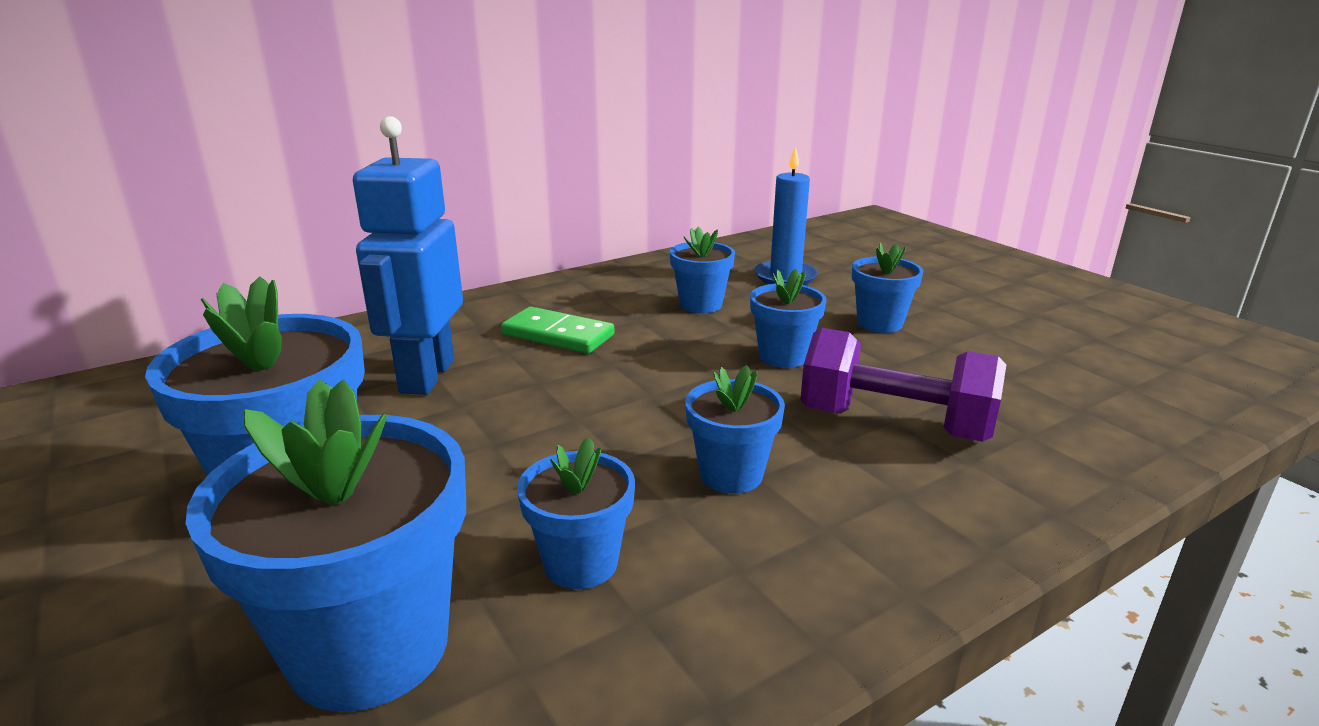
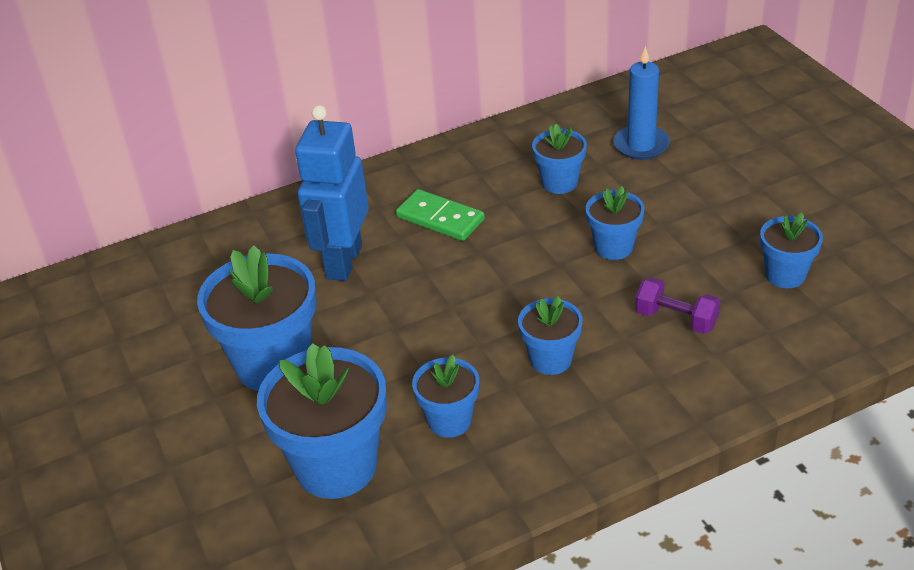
camera: 10 degrees right, 15 degrees up
purple dumbbell [800,328,1006,442] -> purple dumbbell [635,277,721,334], size x0.60
blue flower pot [852,243,923,333] -> blue flower pot moved to [760,212,823,288]

